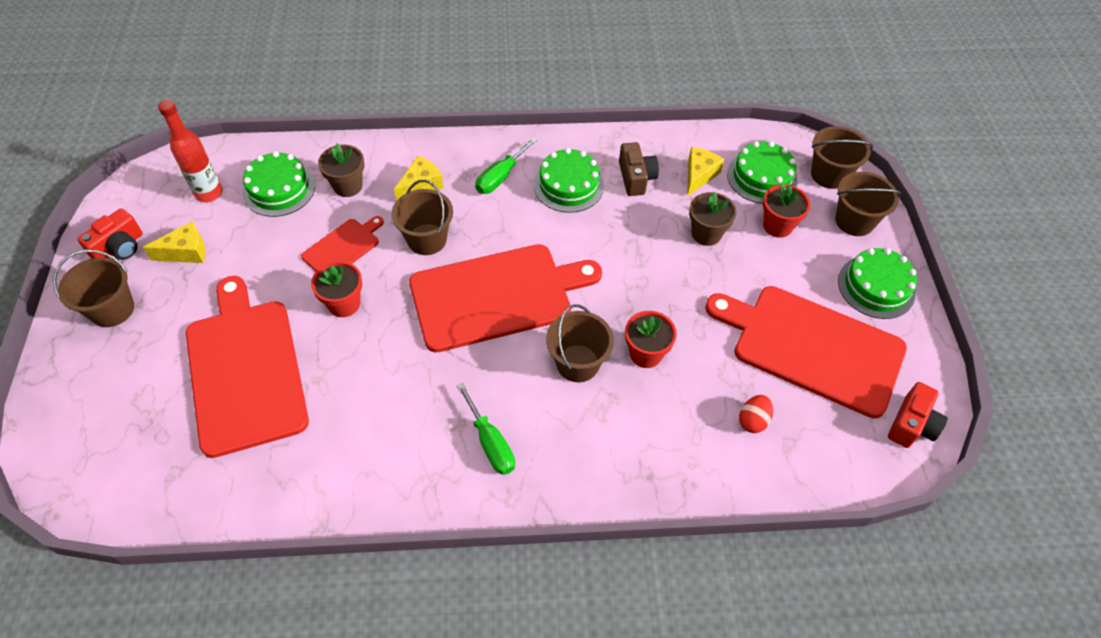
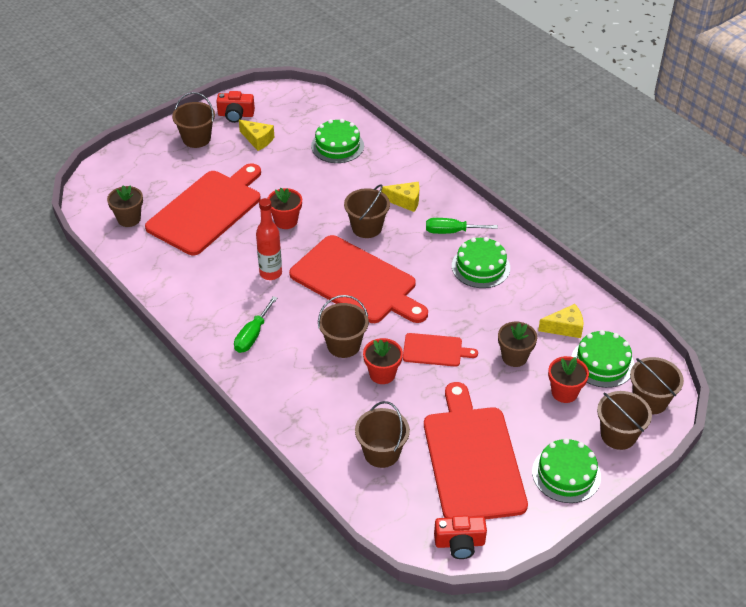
camera: 55 degrees right, 10 degrees down
red bottle [158,100,222,202] -> red bottle moved to [256,198,282,280]
red cutting board [301,216,384,271] -> red cutting board moved to [403,333,478,367]
brown flower pot [318,143,364,197] -> brown flower pot moved to [107,185,143,227]
brown camera [619,142,659,196] -> none
red egg [739,395,773,433] -> brown bucket [355,401,410,468]

